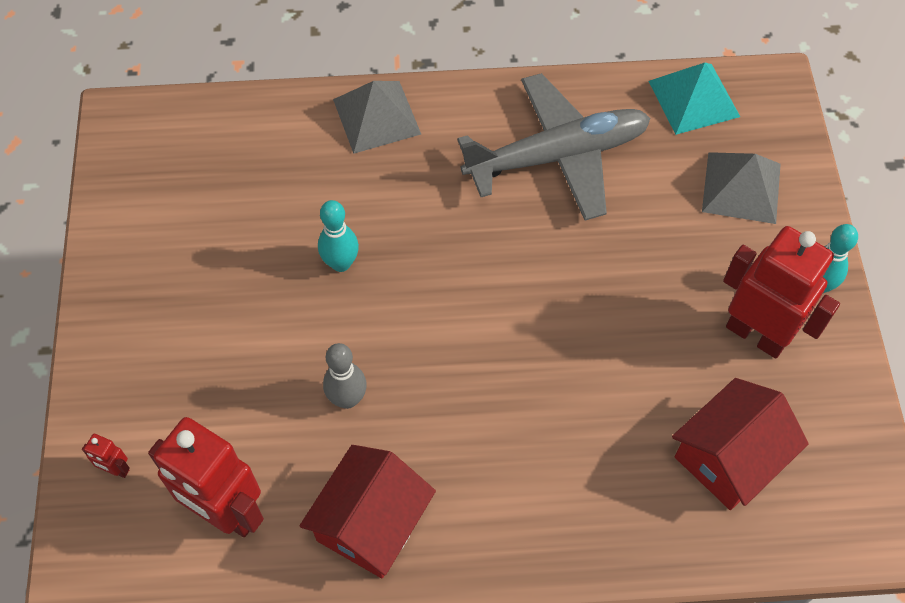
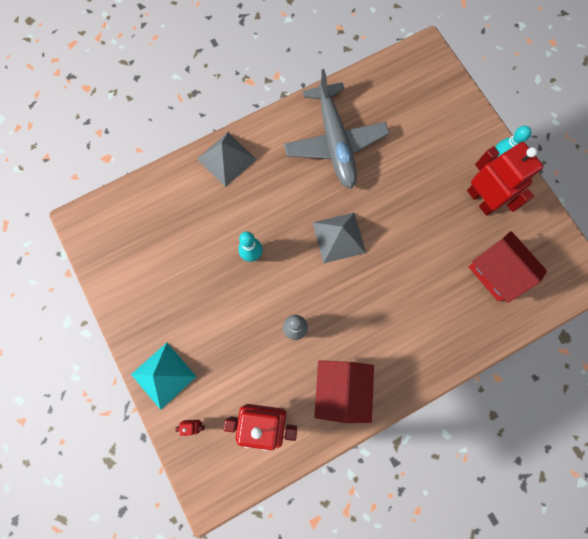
camera: 25 degrees left, 15 degrees up
grey plane [457,73,651,221] -> grey plane turned 120 degrees clockwise [284,69,389,189]
turquoise pyramid [649,63,740,135] -> turquoise pyramid moved to [131,343,197,410]
red house [672,378,809,510] -> red house turned 60 degrees counterclockwise [468,231,547,303]
grey pyramid [702,152,781,224] -> grey pyramid moved to [312,213,366,263]
red robot [723,226,840,359] -> red robot turned 45 degrees clockwise [467,142,543,216]

